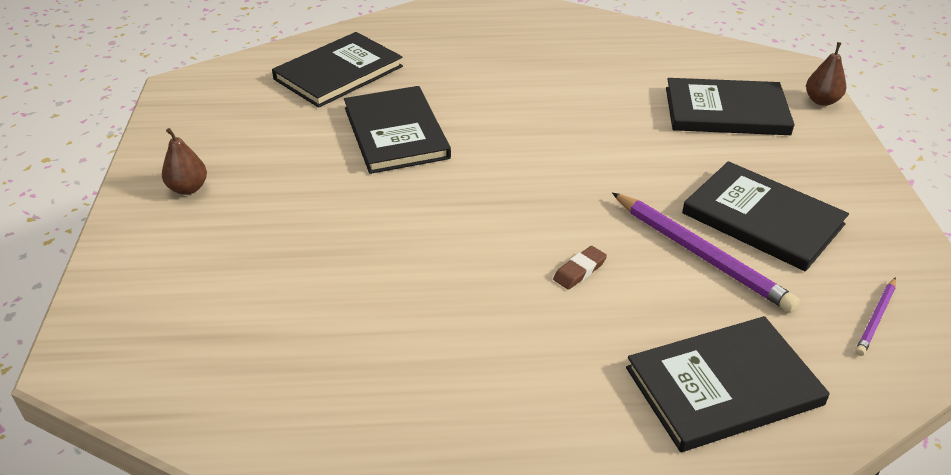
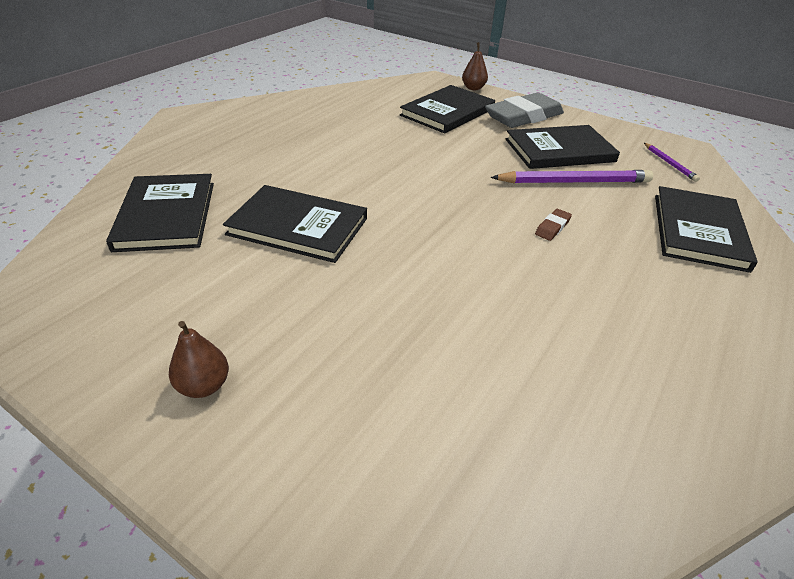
camera: 55 degrees left, 0 degrees up
brown eraser [553,246,607,290] -> brown eraser turned 45 degrees clockwise [535,209,572,241]
none -> grey eraser [485,93,564,128]

